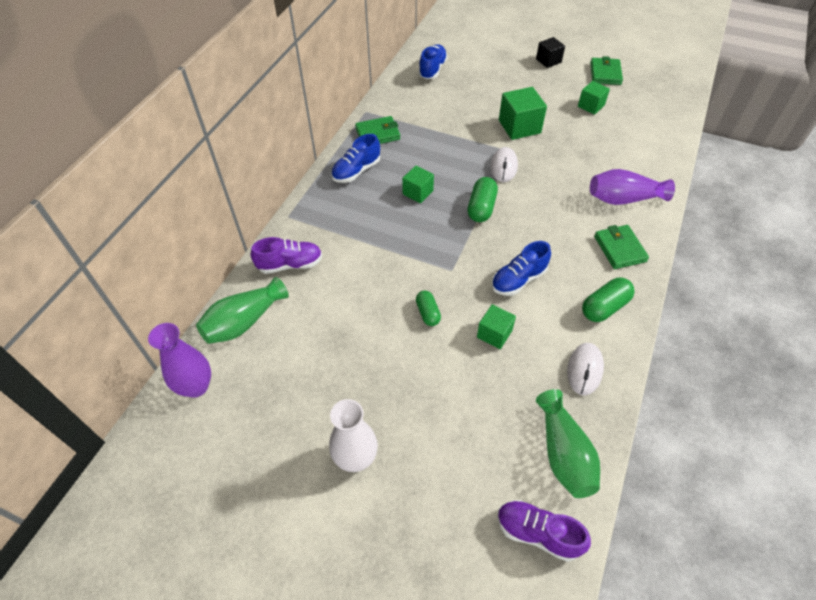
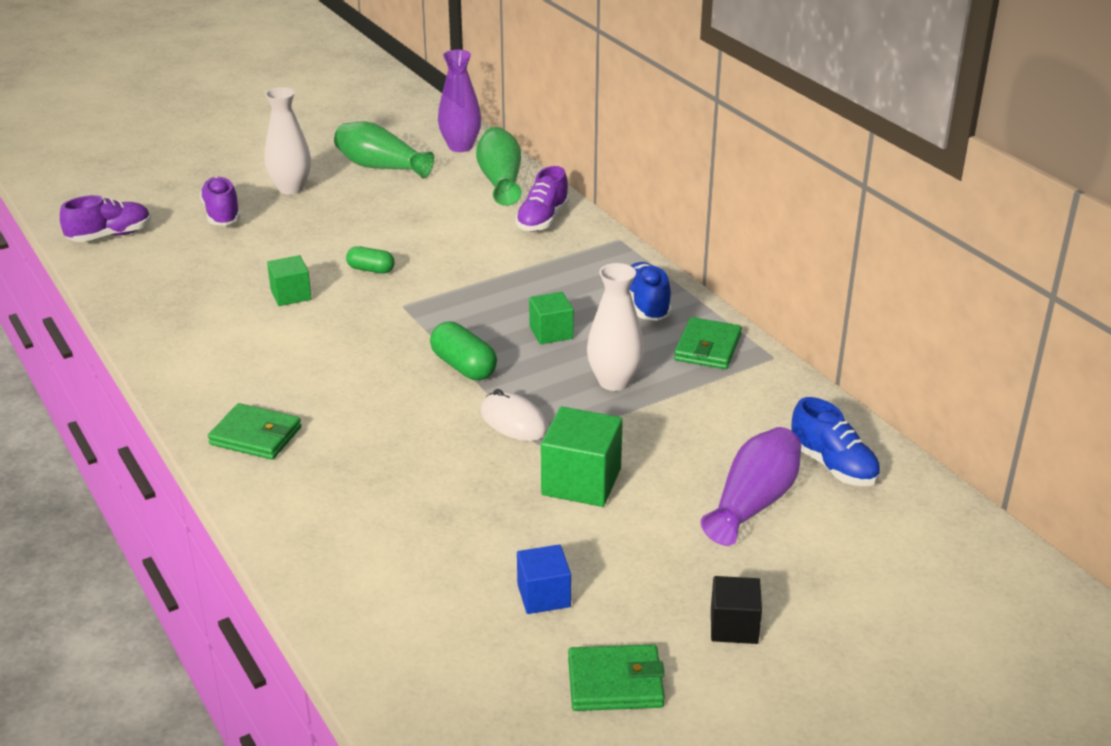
camera: 125 degrees right, 20 degrees down
blue shoe [492,241,551,296] -> none
green vase [536,389,600,498] -> green vase moved to [334,121,434,179]
white mouse [567,343,604,395] -> none
green cube [578,81,610,115] -> blue cube [517,545,571,614]
green capsule [582,278,635,322] -> none
green wallet [590,56,623,85] -> green wallet turned 45 degrees counterclockwise [568,644,665,711]
purple vase [590,169,675,205] -> purple vase moved to [701,427,801,546]
none -> purple shoe [200,177,240,225]
none -> white vase [587,263,644,391]

